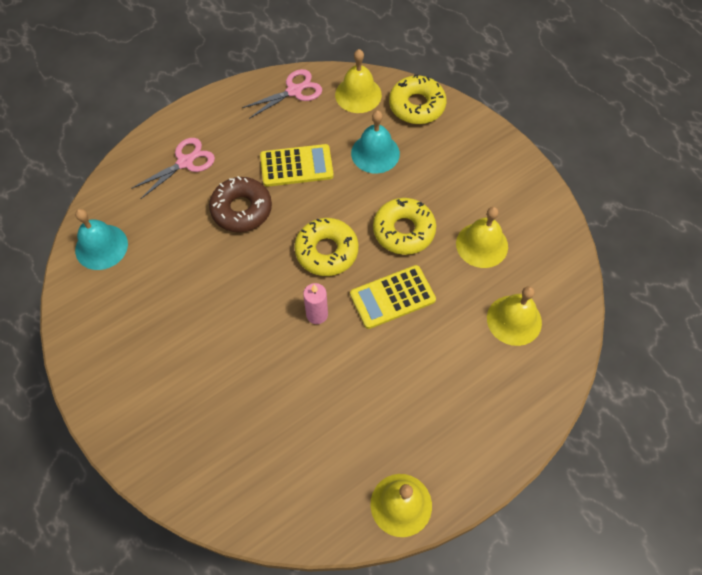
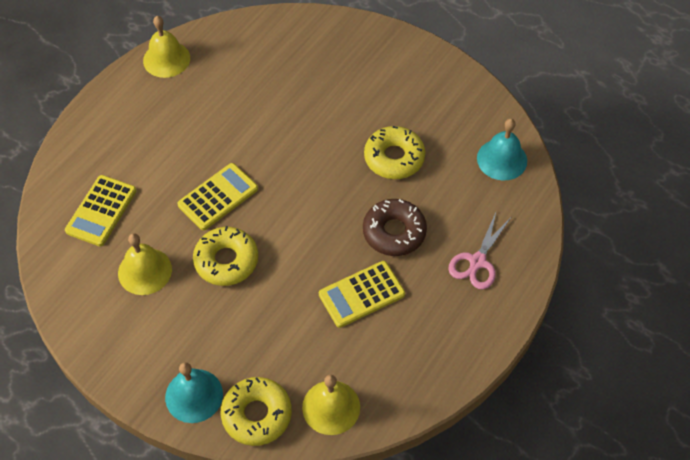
camera: 160 degrees right, 5 degrees down
pink scissors [242,69,322,119] -> none
yellow donut [294,218,359,276] -> yellow donut moved to [364,126,425,179]
pink candle [303,283,328,324] -> none
turquoise bell [351,110,400,174] -> turquoise bell moved to [165,362,223,423]
yellow bell [487,286,542,346] -> yellow calculator [65,175,136,246]

